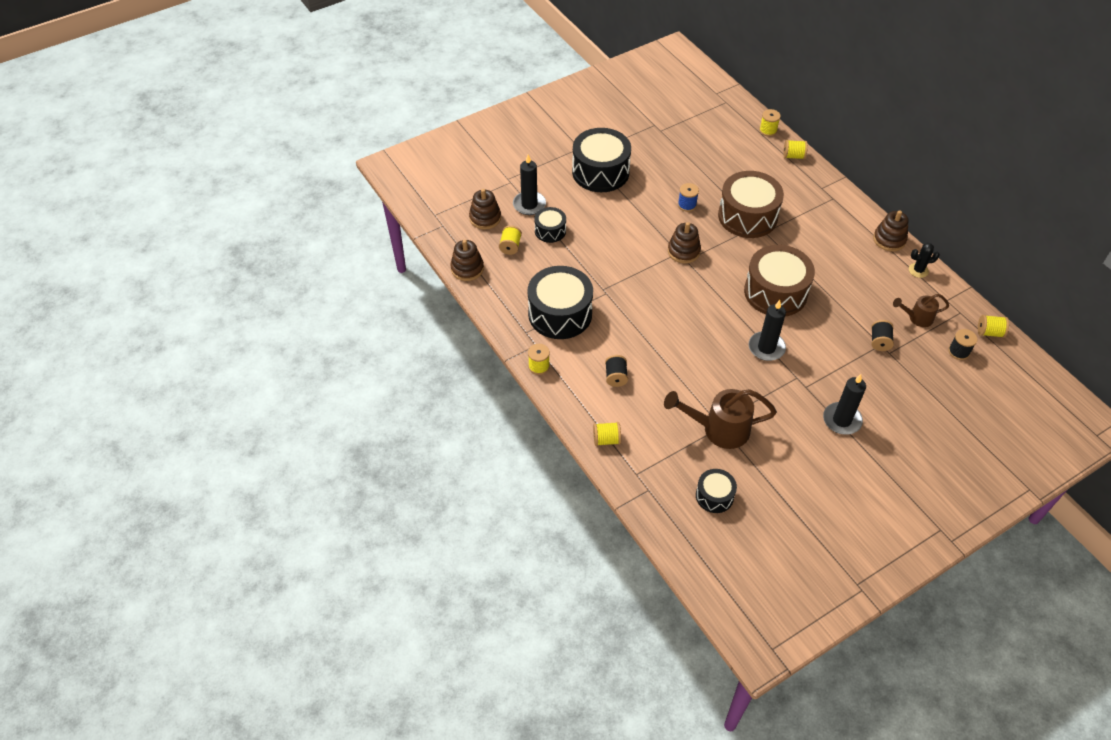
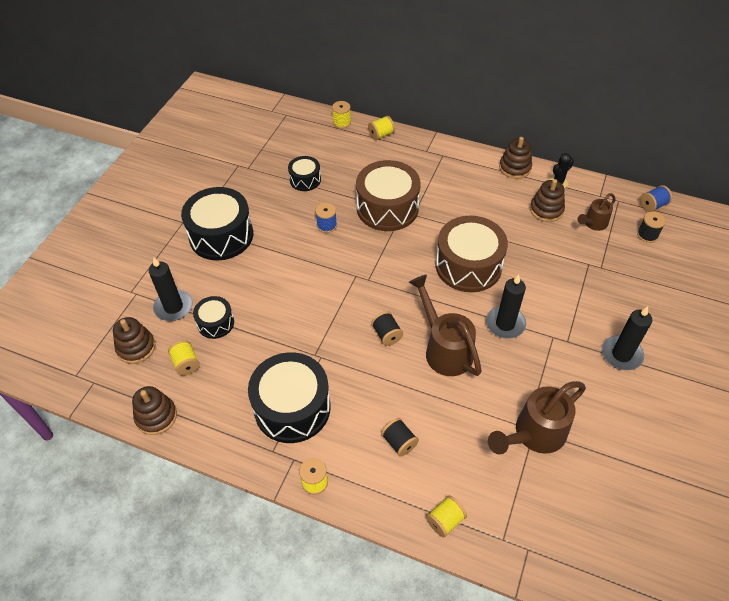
camera: 35 degrees left, 0 degrees up
brown stacking toy [668,222,701,263] -> brown stacking toy moved to [530,179,565,222]
black drum [696,469,737,513] -> black drum moved to [288,156,321,191]
black spool [871,320,894,351] -> black spool moved to [371,311,403,346]
yellow spool [978,315,1009,338] -> blue spool [640,185,672,212]
none -> brown watering can [409,275,482,376]

